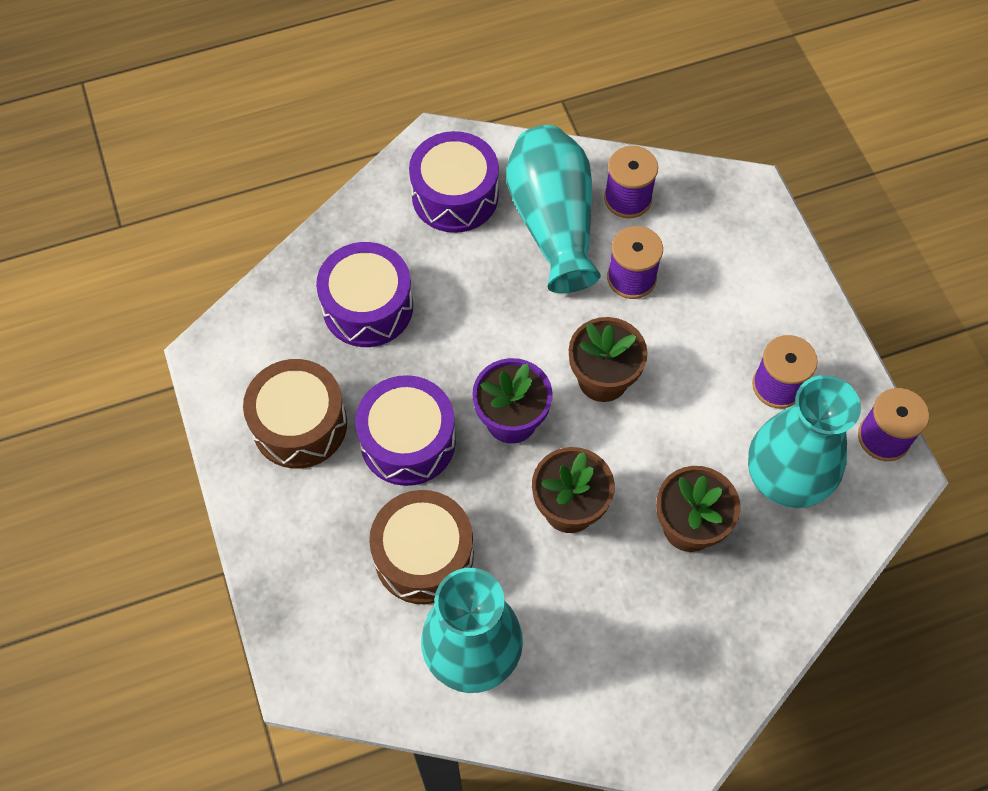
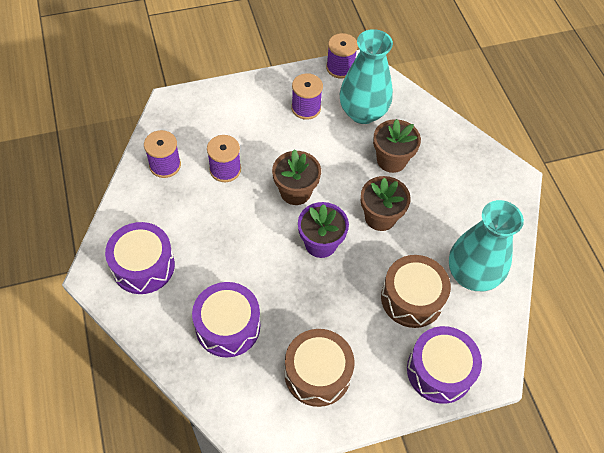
camera: 90 degrees left, 5 degrees down
purple drum [355,375,456,486] -> purple drum moved to [407,326,482,404]
turquoise vase [506,125,601,293] -> none

